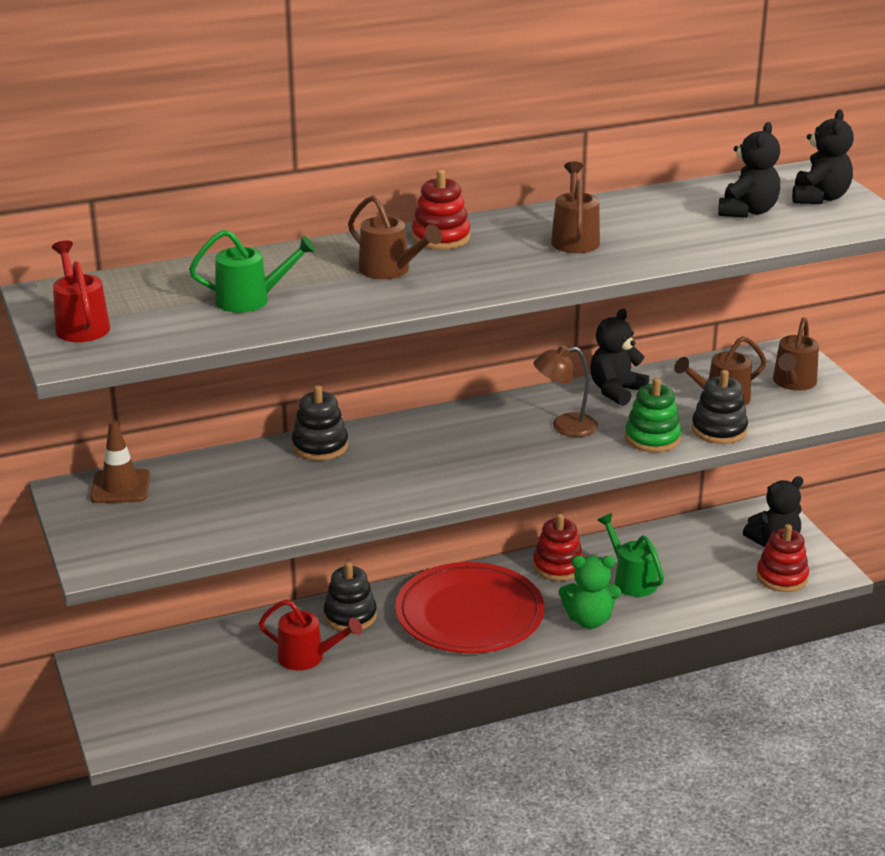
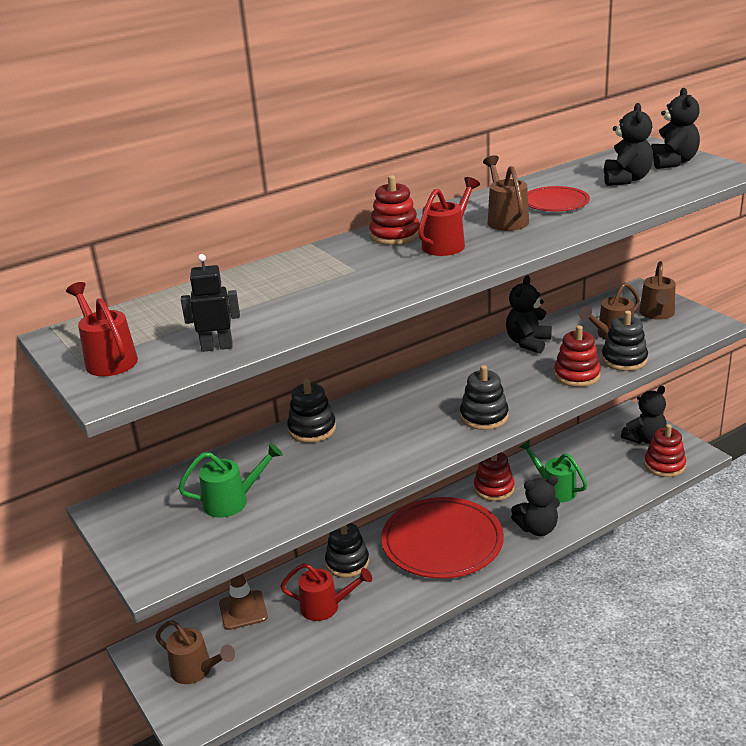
camera: 10 degrees left, 0 degrees up
brown traffic cone [90,421,150,503] -> brown traffic cone moved to [219,574,268,630]
green watering can [189,230,316,313] -> green watering can moved to [178,443,283,518]
brown watering can [348,195,442,279] -> brown watering can moved to [155,620,235,684]
brown lamp [534,345,598,437] -> none
green teddy bear [559,556,621,629] -> black teddy bear [511,476,560,536]
green stacking toy [625,378,681,452] -> red stacking toy [554,325,601,387]
none -> black robot [181,254,240,352]
none -> red watering can [418,177,480,256]
none -> black stacking toy [460,365,509,430]
none -> red plate [528,186,590,212]

